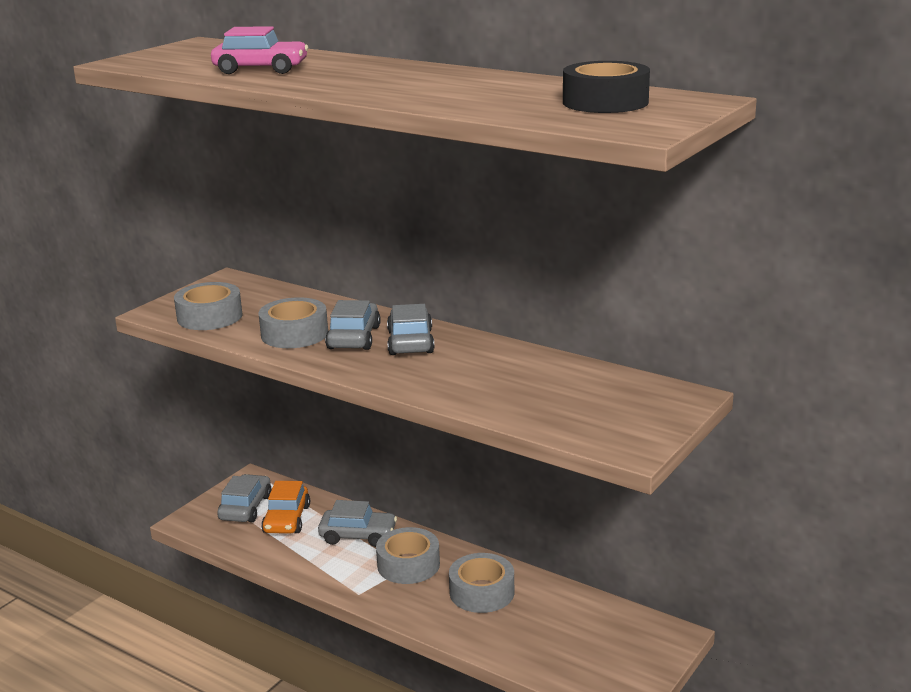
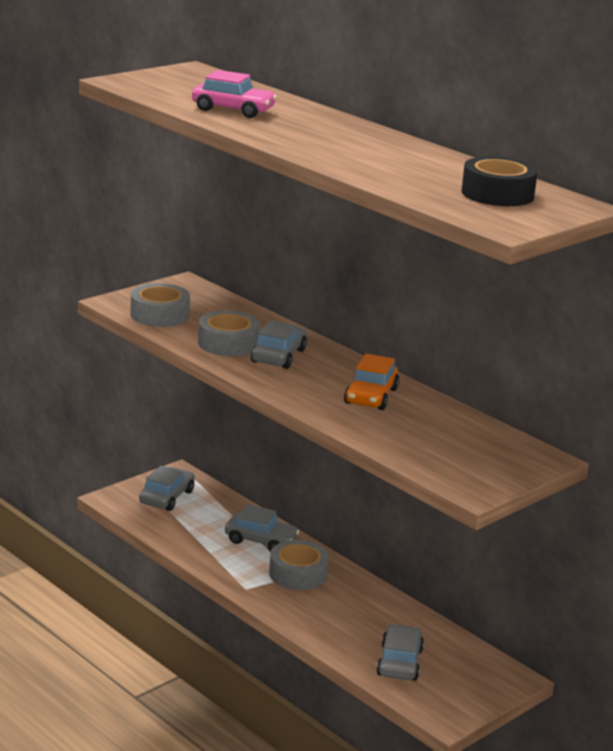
camera: 10 degrees right, 0 degrees up
orange car [261,481,310,534] -> orange car moved to [344,354,399,410]
grey car [387,304,435,355] -> grey car moved to [376,624,424,681]
grey tape [449,553,514,613] -> none

